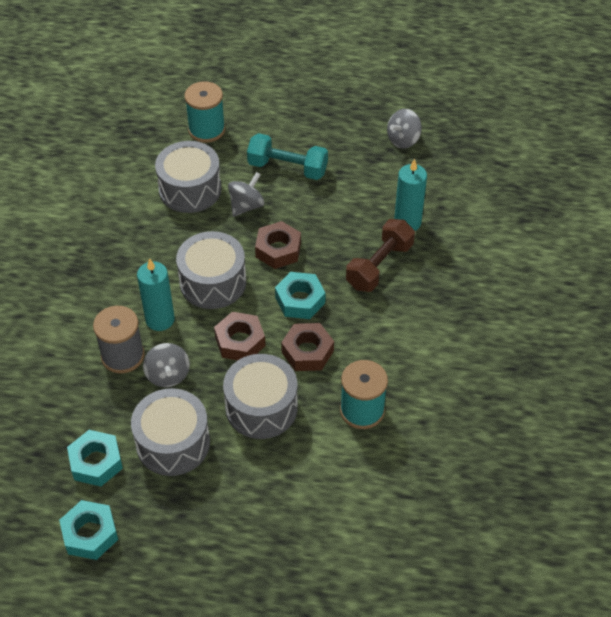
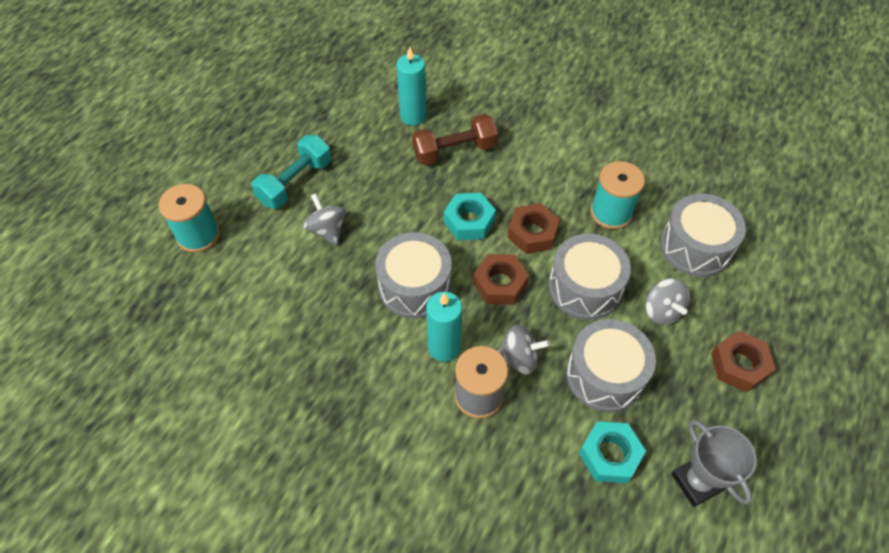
camera: 70 degrees left, 5 degrees up
turquoise nut [59,500,118,560] -> grey trophy [671,419,757,507]
grey drum [155,141,222,213] -> grey drum moved to [660,194,746,277]
brown nut [255,221,301,269] -> brown nut moved to [711,331,776,392]
brown dumbbell [346,219,415,292] -> brown dumbbell turned 75 degrees counterclockwise [412,114,498,165]
grey spinning top [387,109,422,149] -> grey spinning top moved to [645,278,690,325]

